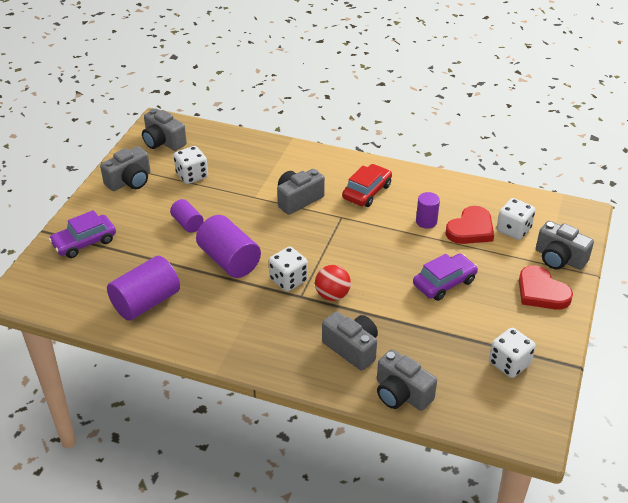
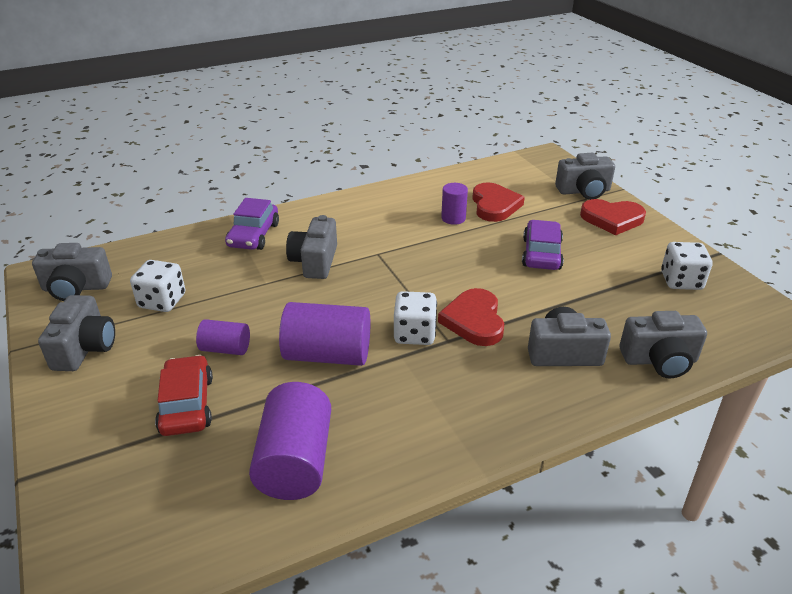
camera: 45 degrees left, 5 degrees down
purple car [49,210,116,258] -> purple car moved to [225,198,279,250]
red ball [315,265,351,301] -> red heart [438,288,504,346]
red car [342,164,392,207] -> red car moved to [155,355,213,436]
white dice [497,198,535,240] -> none

